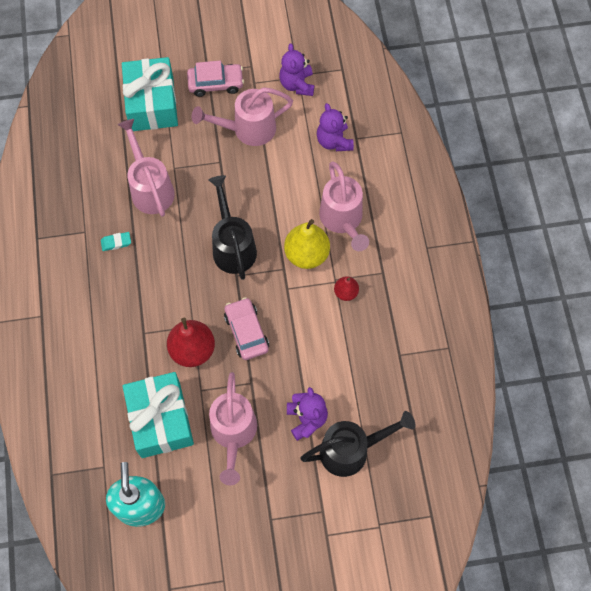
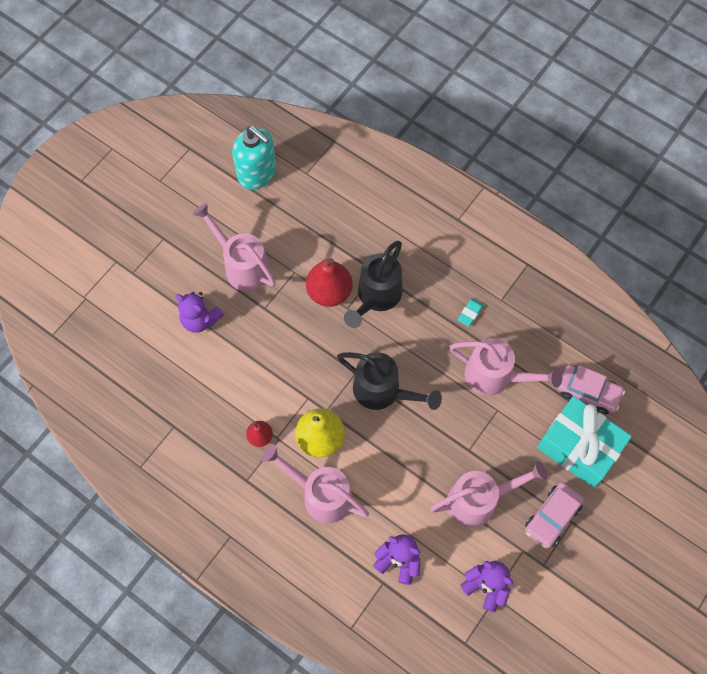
camera: 135 degrees right, 0 degrees up
turquoise gift [122,372,194,458] -> none
pink watering can [192,87,293,146] -> pink watering can turned 45 degrees clockwise [430,461,548,527]
pink car [224,297,269,360] -> pink car moved to [557,365,625,414]
black watering can [300,411,415,477] -> black watering can moved to [344,241,403,328]

